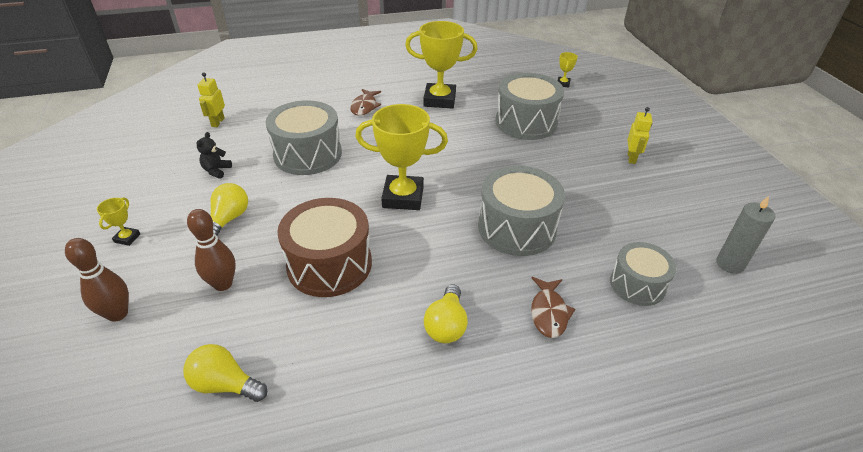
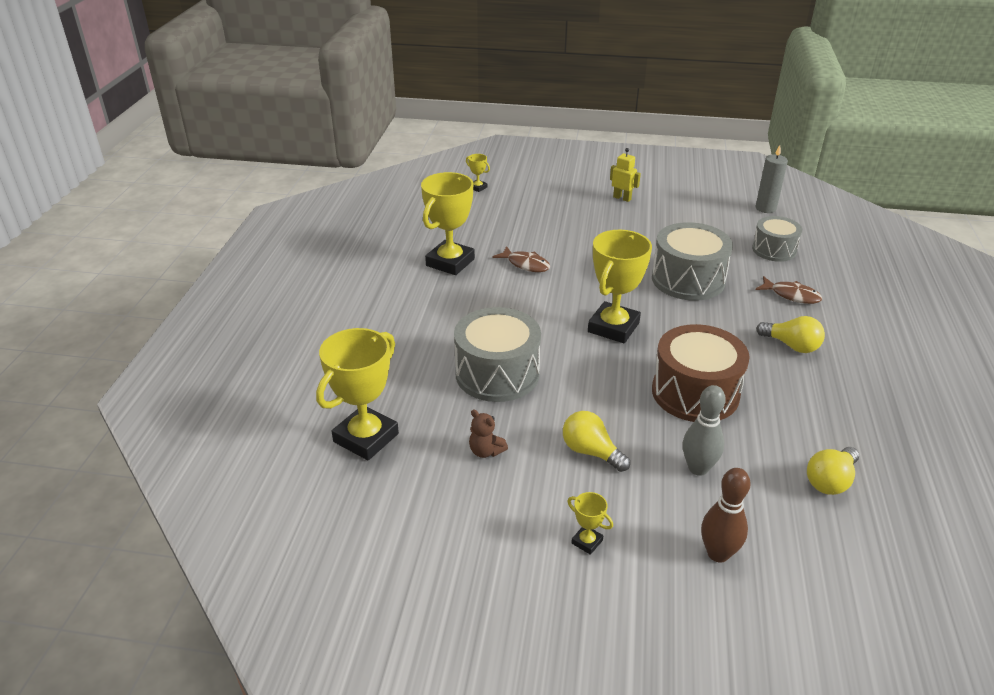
camera: 65 degrees left, 5 degrees down
brown bowling pin [187,209,236,291] -> grey bowling pin [683,385,726,476]
black teddy bear [196,132,232,179] -> brown teddy bear [469,410,508,458]
yellow robot [197,72,225,127] -> yellow trophy [316,328,399,460]
brown fish [350,89,381,116] -> brown fish moved to [492,246,550,272]
grey drum [495,73,564,140] -> none

